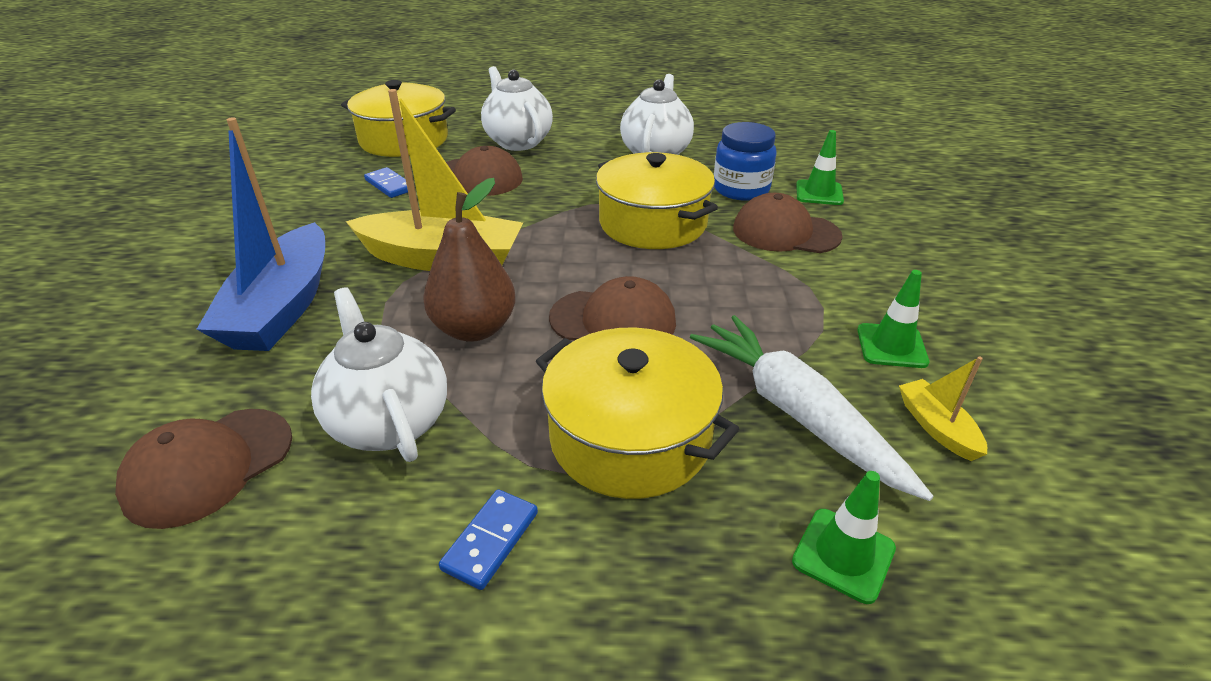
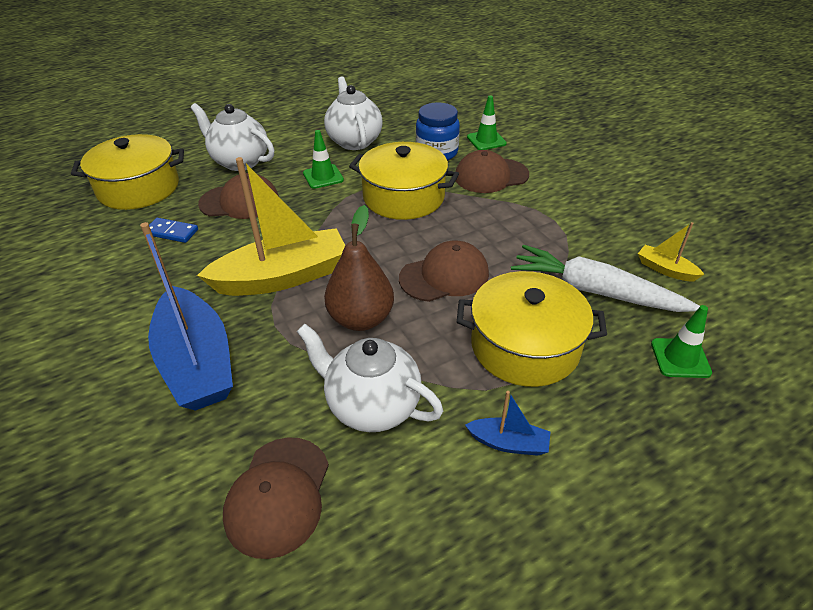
camera: 30 degrees left, 5 degrees up
blue domino [439,489,538,590] -> blue boat [465,391,550,456]
green traffic cone [857,270,929,368] -> green traffic cone moved to [303,130,344,189]

